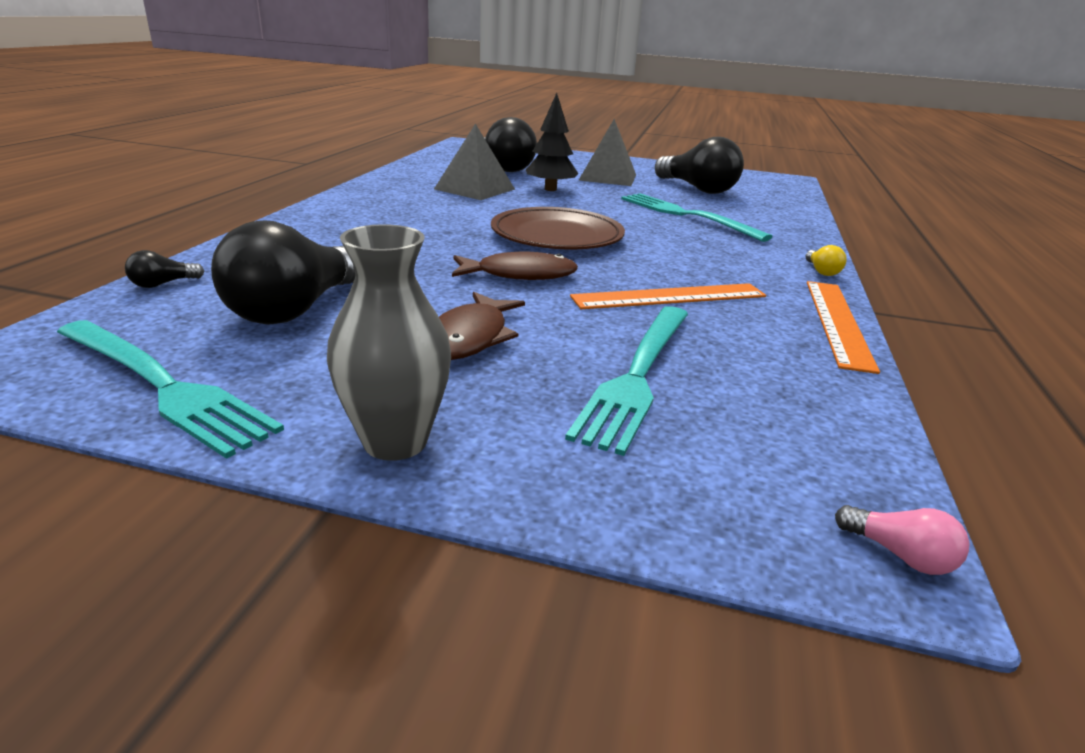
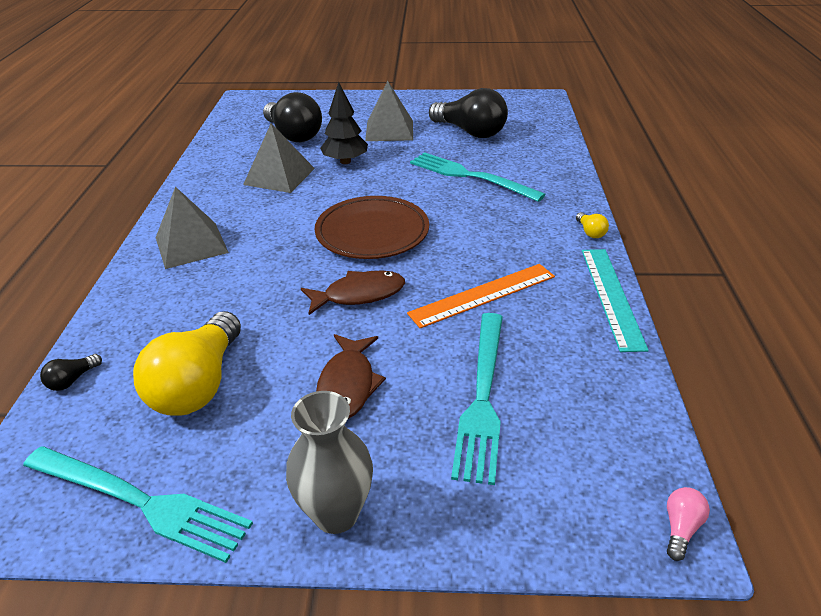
camera: 10 degrees left, 10 degrees up
black light bulb [211,220,355,325] -> yellow light bulb [133,311,241,416]
orange ruler [807,281,880,374] -> turquoise ruler [582,249,649,352]
pink light bulb [835,505,970,575] -> pink light bulb turned 90 degrees counterclockwise [667,487,710,561]
none -> grey pyramid [156,187,229,269]

